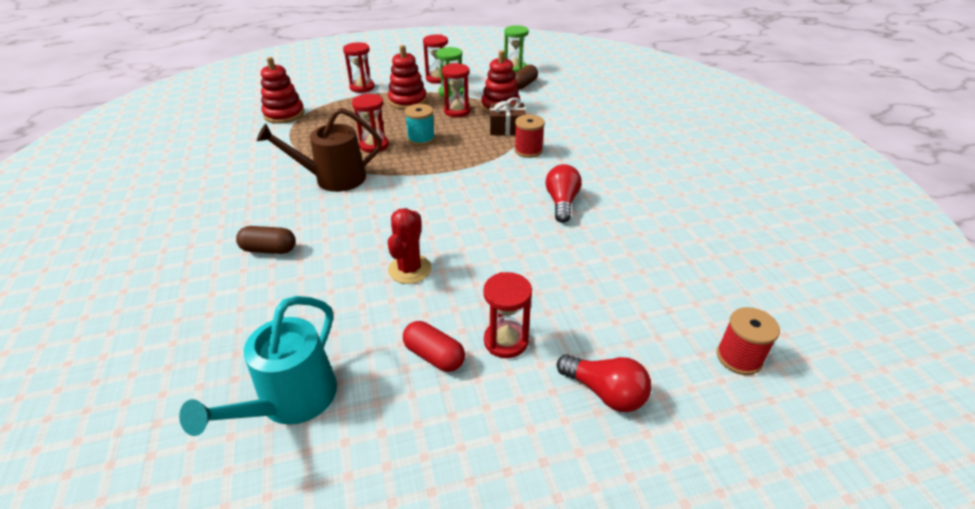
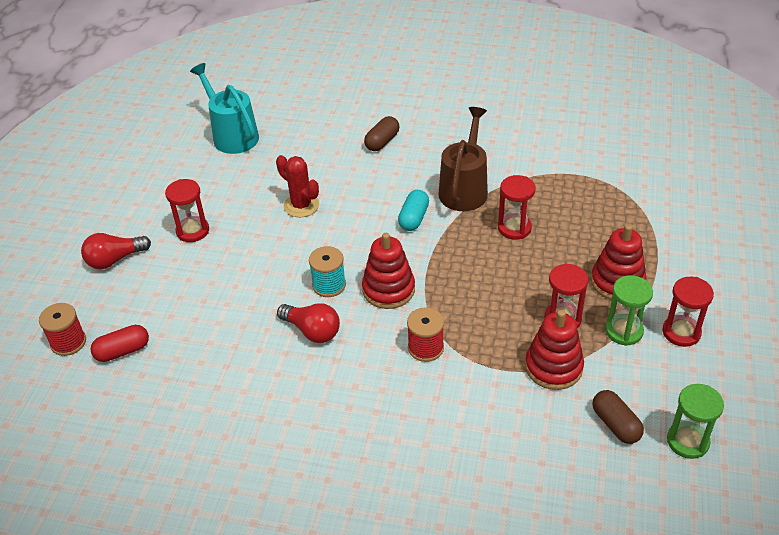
camera: 120 degrees right, 5 degrees up
red stacking toy [261,57,304,124] -> red stacking toy moved to [362,233,415,309]
red hourglass [343,42,375,93] -> none
red capsule [403,321,465,372] -> red capsule moved to [90,325,149,362]
turquoise spool [405,104,435,146] -> turquoise spool moved to [309,246,346,297]
brown gift [489,97,526,135] -> none
none -> turquoise capsule [398,190,429,231]

